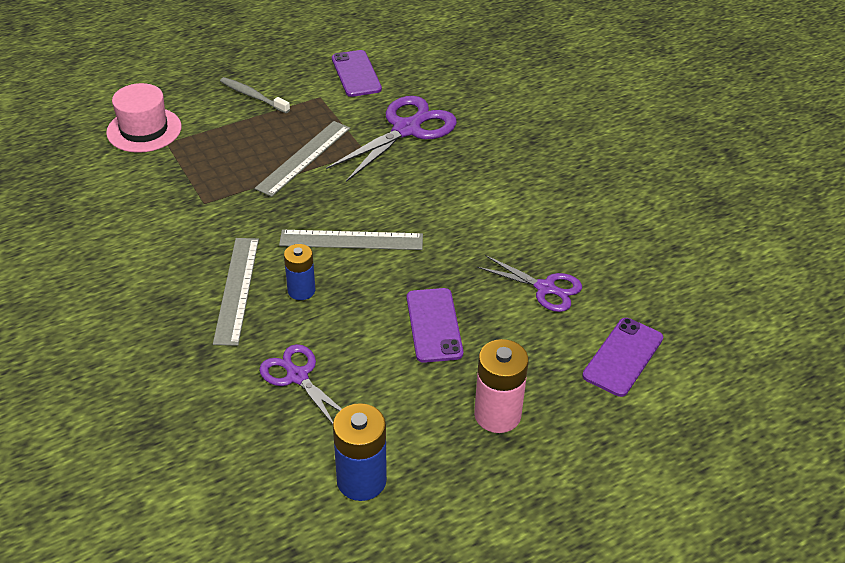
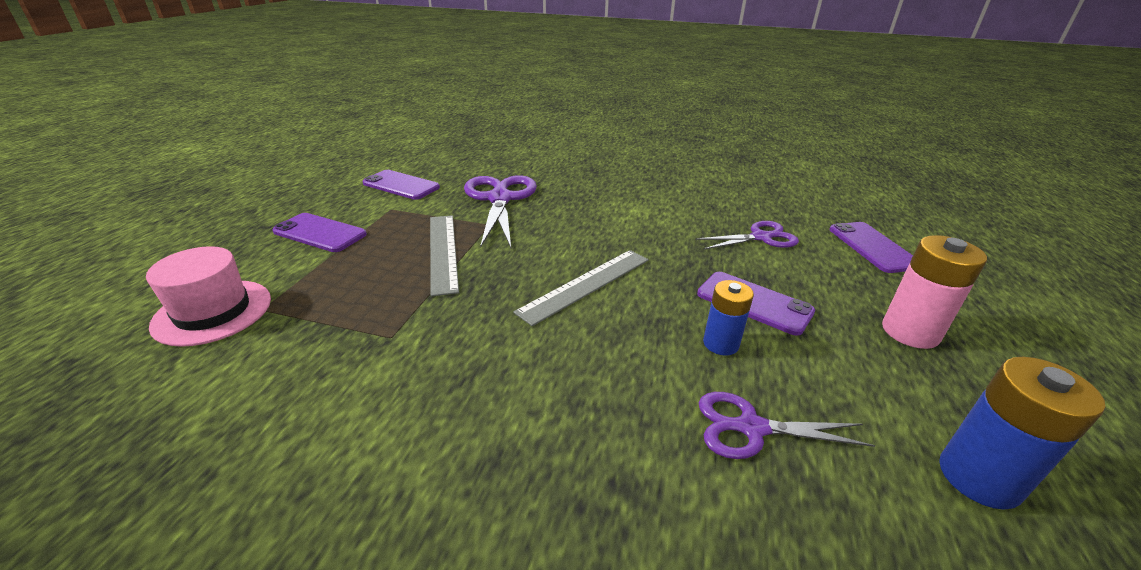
camera: 45 degrees left, 10 degrees down
grey ruler [213,238,259,346] -> none
grey toothbrush [220,77,290,113] -> purple phone [272,213,367,252]
blue battery [284,244,315,300] -> blue battery moved to [703,280,754,356]

